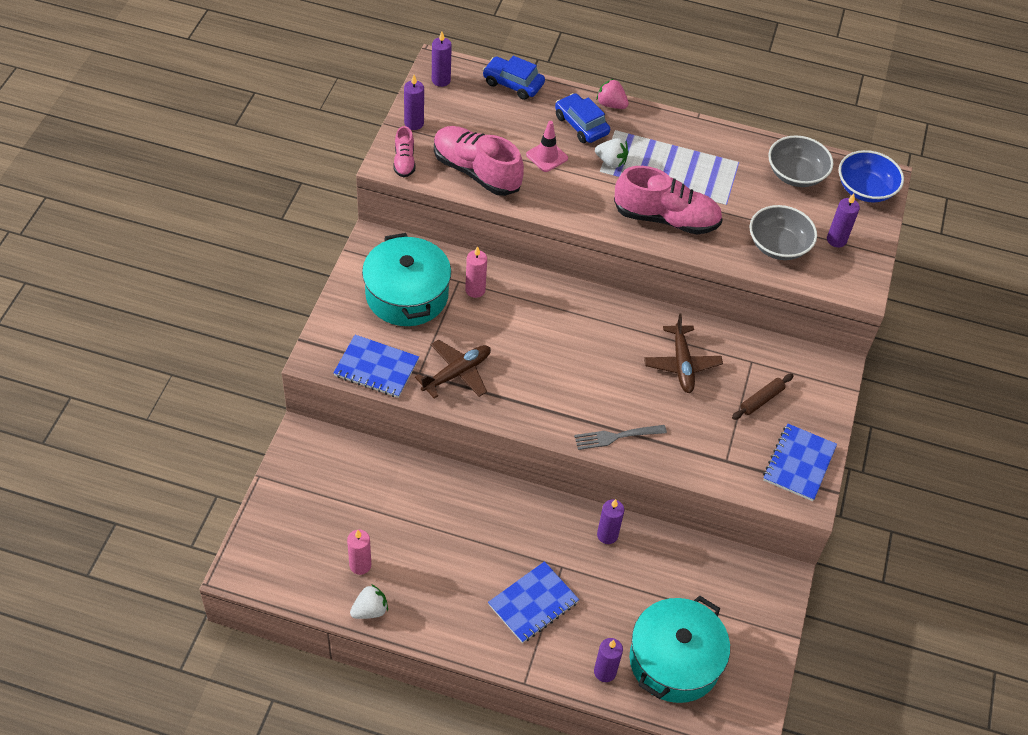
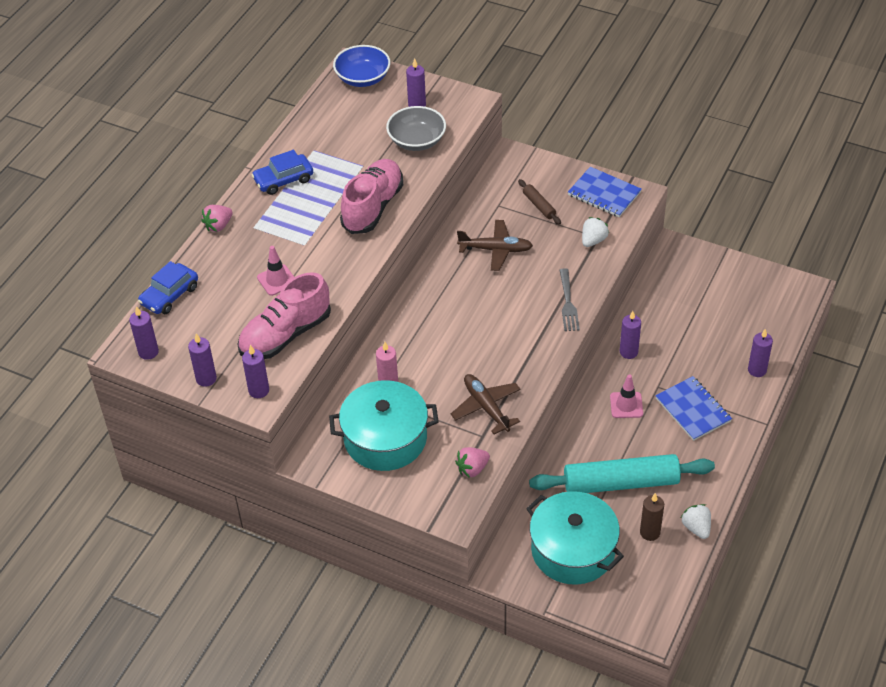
camera: 75 degrees left, 5 degrees down
blue notebook [333,335,419,398] -> pink strawberry [455,447,490,478]
pink candle [347,530,371,575] -> brown candle [640,493,664,541]
pink shoe [393,126,415,177] -> purple candle [242,345,269,398]
blue car [555,93,610,143] -> blue car moved to [252,150,313,195]
white strawberry [595,138,628,168] -> white strawberry moved to [582,217,609,247]
turquoise pot [630,595,730,703] -> turquoise pot moved to [526,491,624,585]
grey bowl [768,135,833,187] -> none
none -> turquoise rolling pin [529,454,715,493]
none -> pink traffic cone [610,375,643,418]

